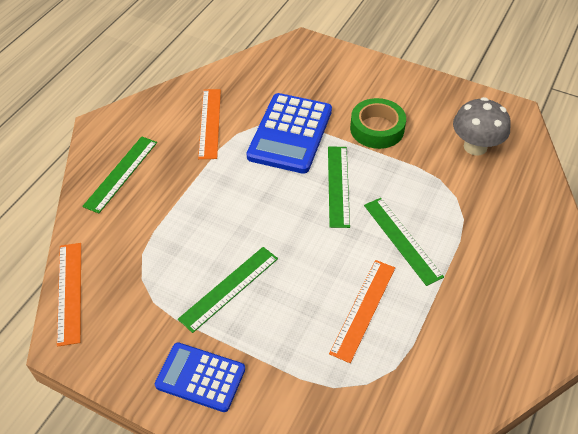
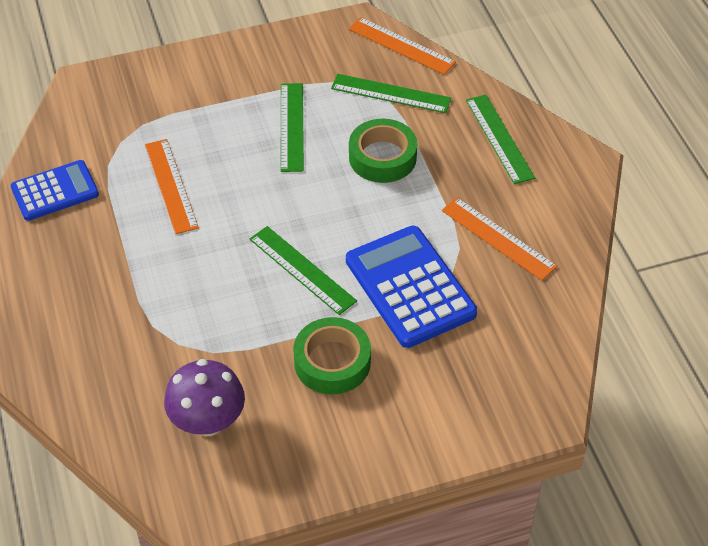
camera: 135 degrees right, 0 degrees up
blue calculator [155,343,245,412] -> blue calculator moved to [11,160,99,221]
green ruler [364,198,444,286] -> green ruler moved to [331,74,452,113]
grey mushroom [453,97,511,156] -> purple mushroom [164,359,245,437]
none -> green tape [349,119,417,183]

